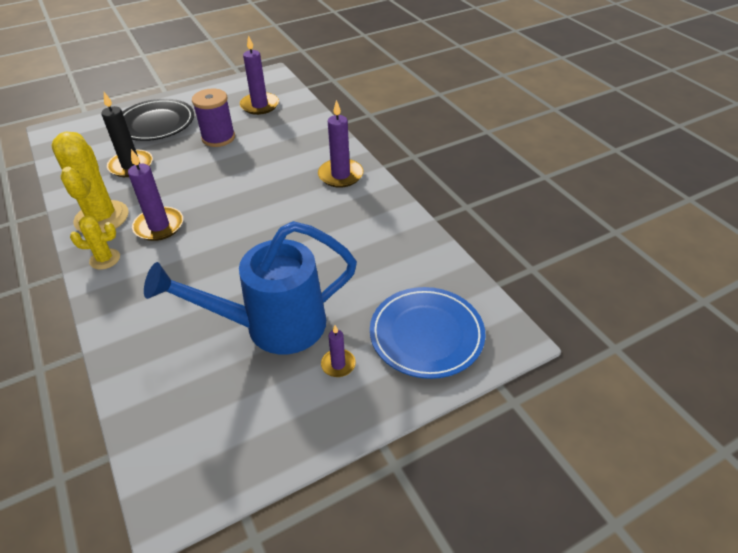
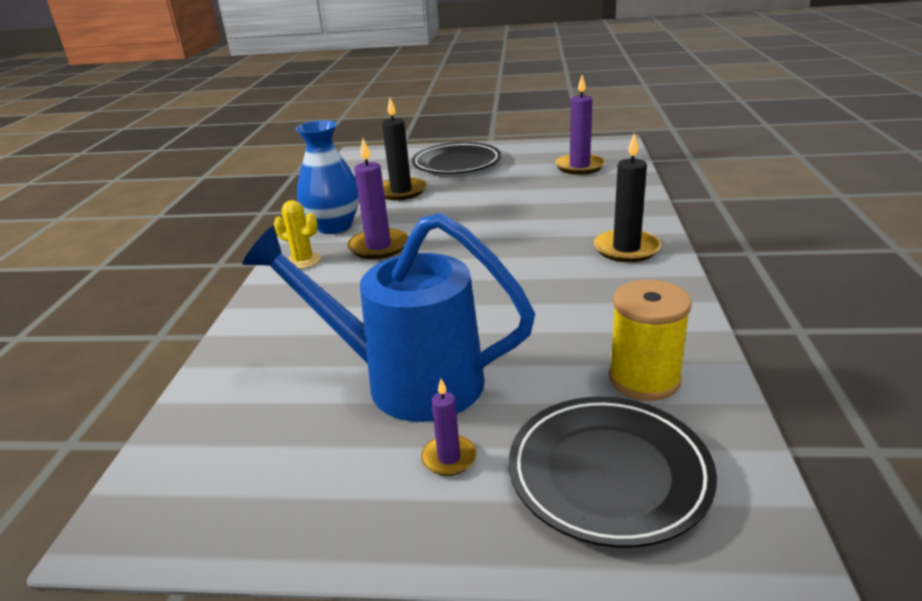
camera: 35 degrees right, 15 degrees down
yellow cactus [51,131,129,233] -> blue vase [296,120,359,234]
purple spool [192,88,235,147] -> none
purple candle [318,100,363,188] -> black candle [594,132,661,262]
blue plate [370,287,486,379] -> black plate [509,397,717,548]
none -> yellow spool [609,280,692,401]

